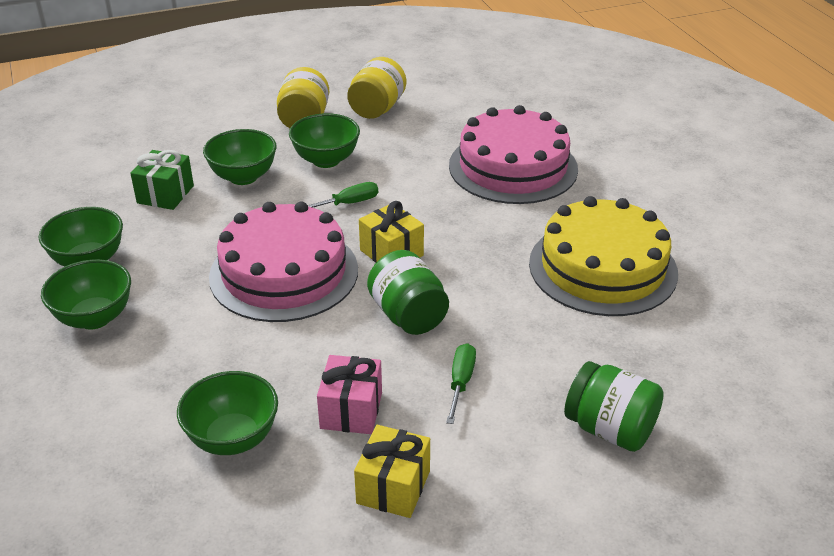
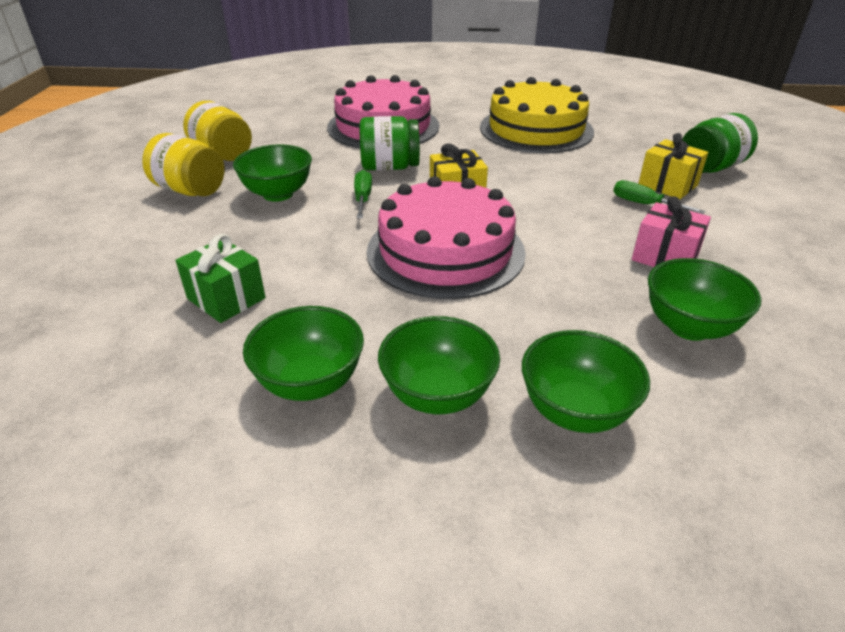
camera: 65 degrees left, 0 degrees up
green bowl [203,129,276,185] -> green bowl moved to [522,330,650,433]
yellow gift [354,425,430,518] -> yellow gift moved to [638,133,708,199]
green jar [367,250,449,335] -> green jar moved to [359,116,420,171]

